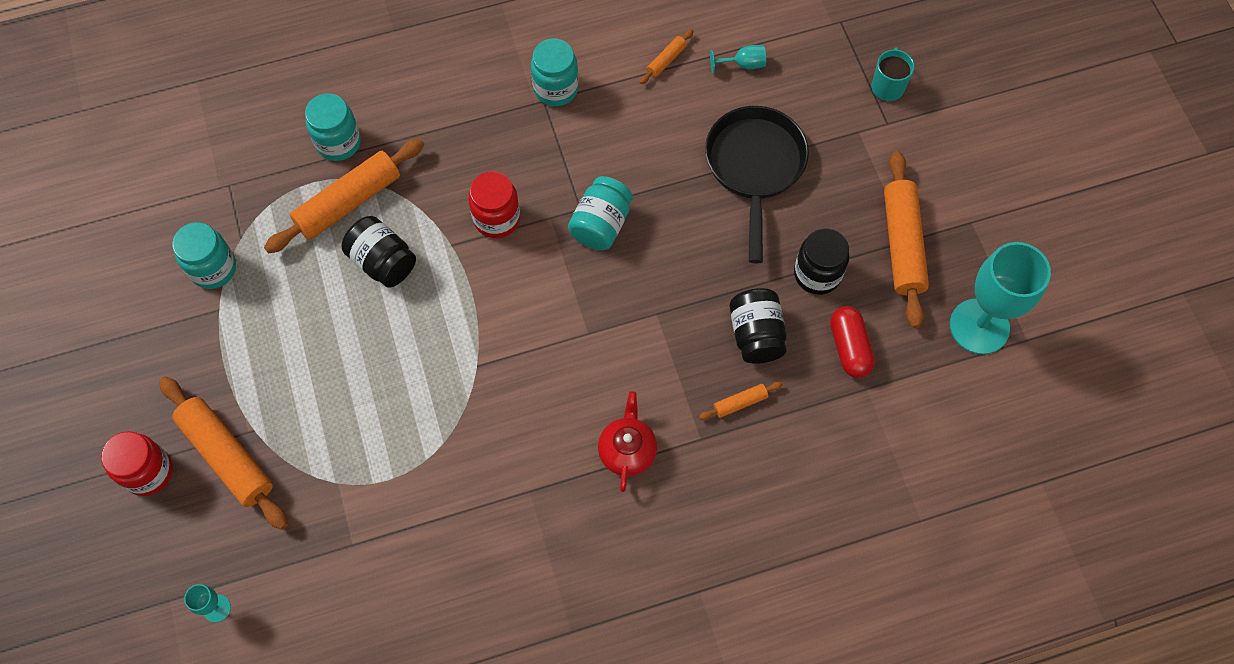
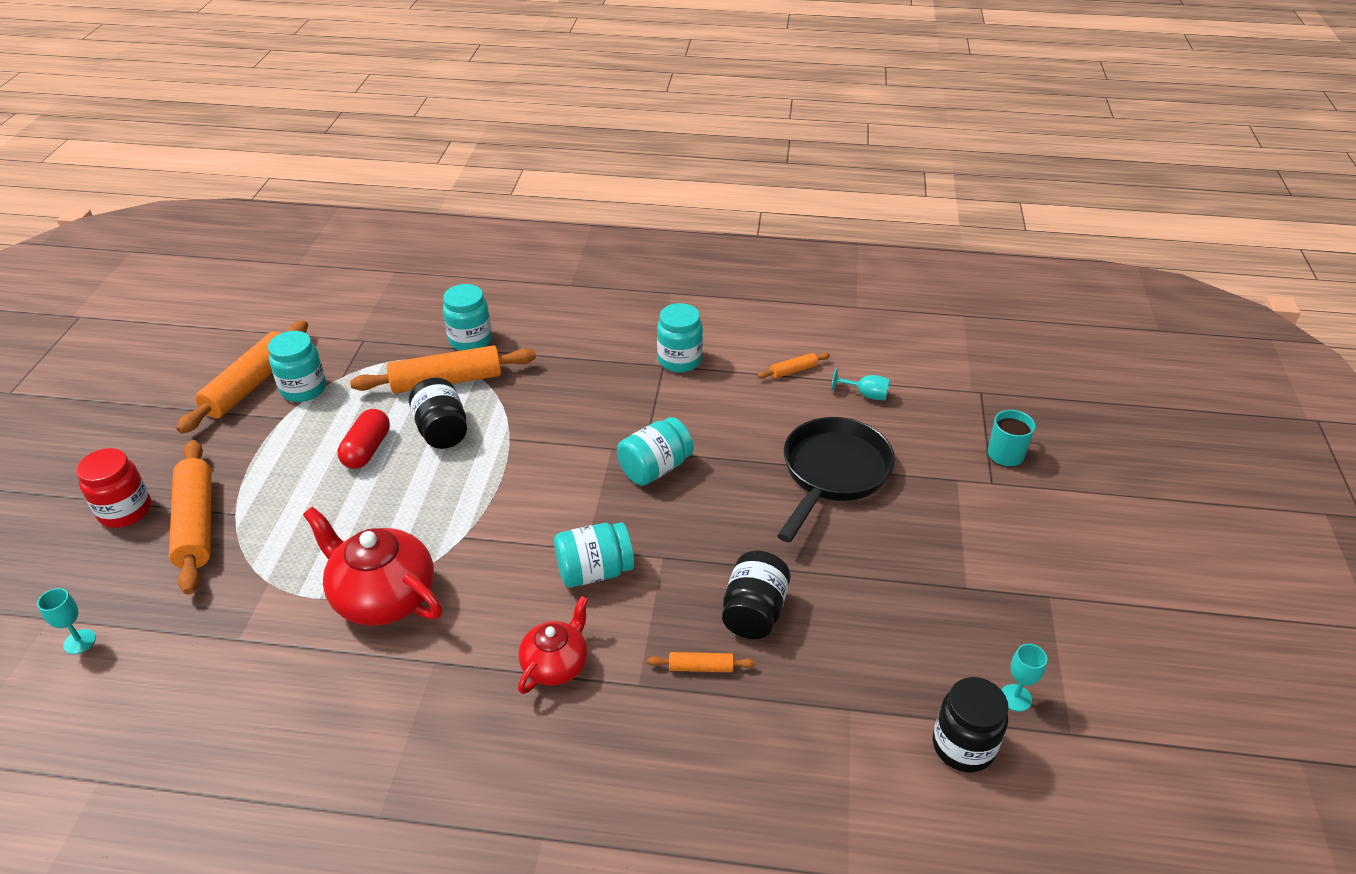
camera: 25 degrees right, 25 degrees down
red jar [468,171,520,238] -> none
black jar [794,228,849,295] -> black jar moved to [933,677,1009,772]
red capsule [830,306,875,378] -> red capsule moved to [338,409,390,469]
orange rolling pin [884,151,929,328] -> orange rolling pin moved to [176,320,308,434]
turquoise goblet [950,242,1051,354] -> turquoise goblet [1001,644,1047,712], size x0.42
none -> red teapot [303,507,442,626]
none -> turquoise jar [554,522,634,588]

